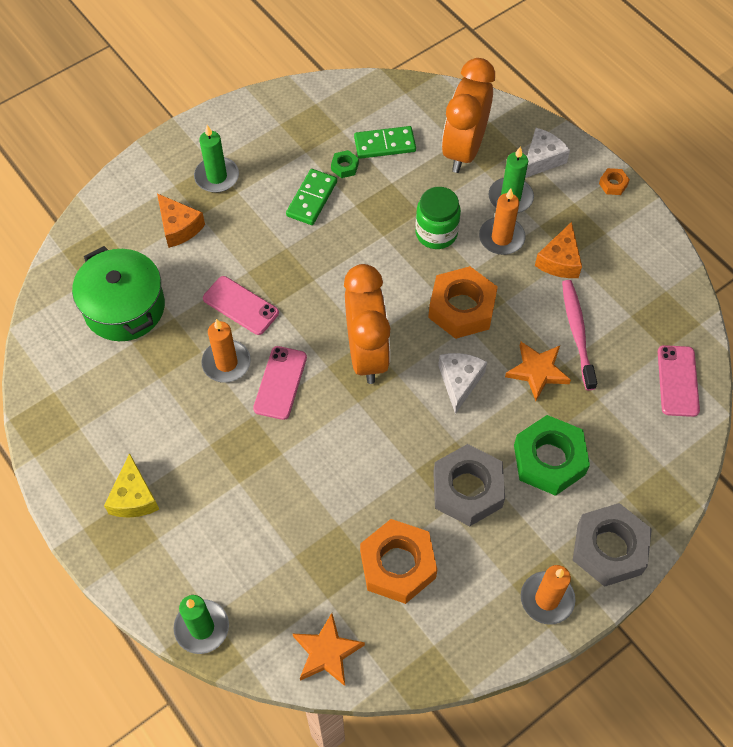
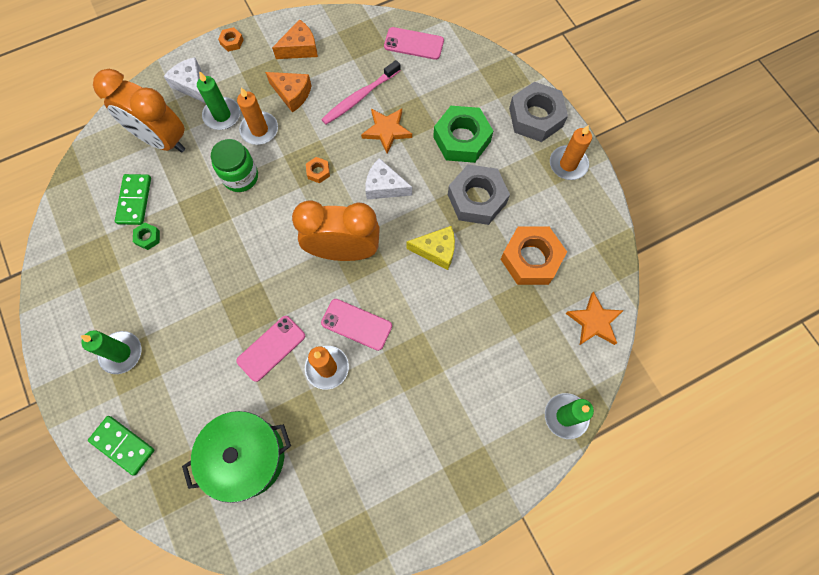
camera: 80 degrees left, 10 degrees up
yellow cheese [104,453,160,518] -> yellow cheese moved to [406,226,455,270]
orange cheese [157,193,205,248] -> orange cheese moved to [272,19,318,59]
green domino [286,169,337,225] -> green domino moved to [88,416,155,475]
orange nut [428,266,498,339] -> orange nut [306,157,330,183], size x0.43
pink toothbrush [562,280,597,391] -> pink toothbrush turned 45 degrees counterclockwise [321,60,401,125]

